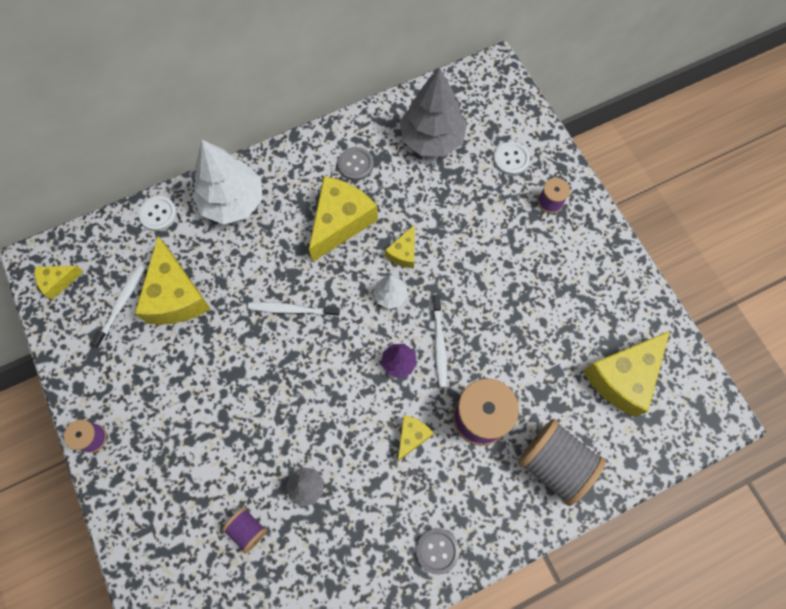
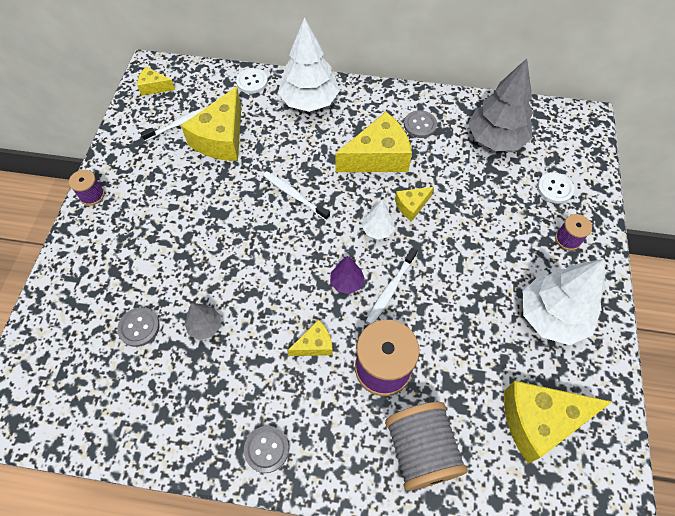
camera: 35 degrees right, 10 degrees down
purple spool [222,507,267,554] -> grey button [117,307,160,347]
none -> white tree [523,259,605,345]

